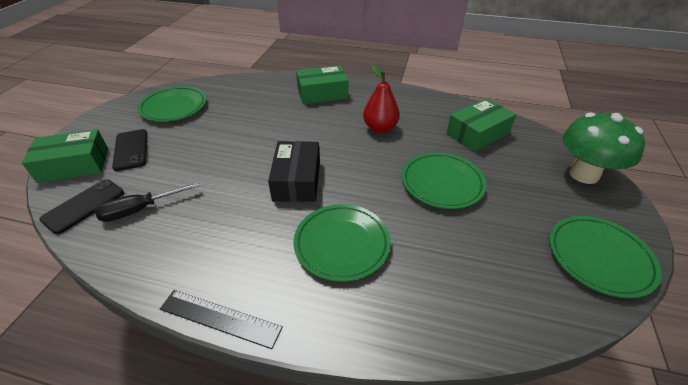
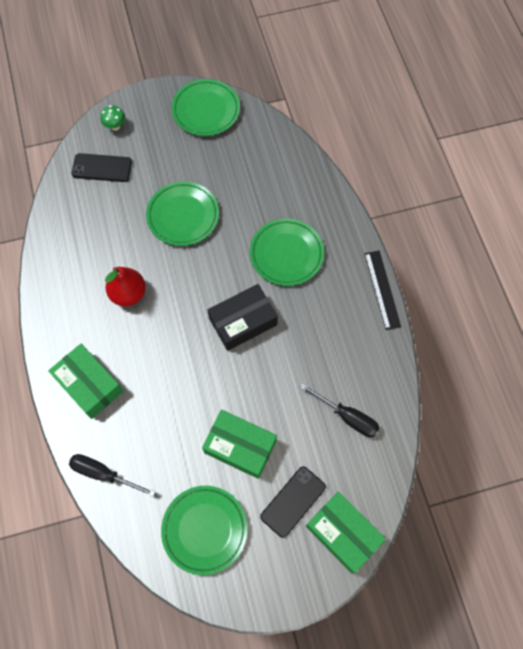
camera: 120 degrees left, 25 degrees up
black phone [39,179,124,235] -> black phone moved to [72,153,132,182]
green box [446,98,516,152] -> green box moved to [202,410,277,479]
green mushroom [562,112,645,184] -> green mushroom [100,105,125,131], size x0.43
none -> black screwdriver [69,454,155,497]

